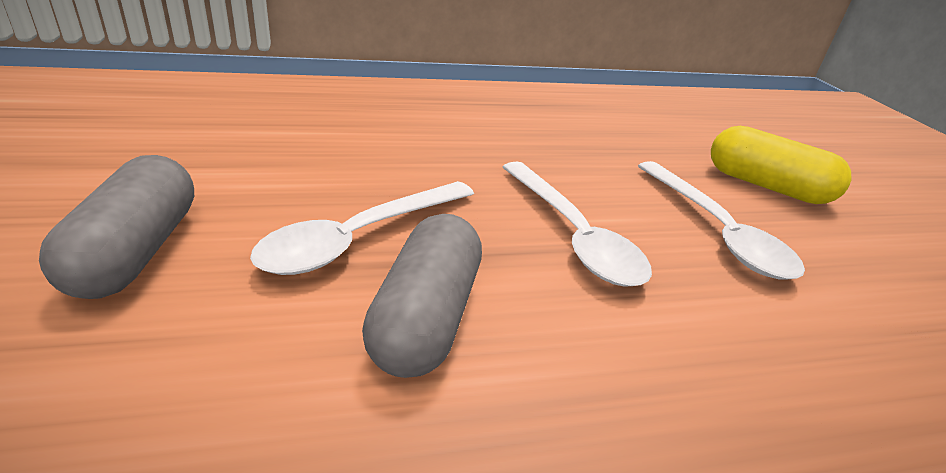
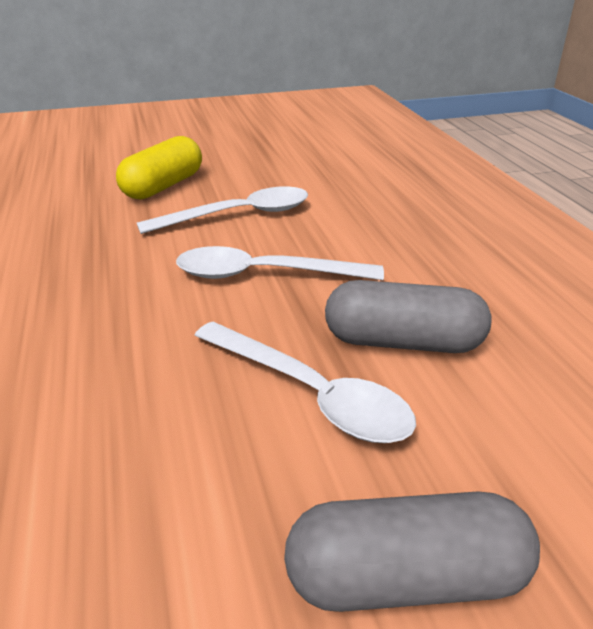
camera: 90 degrees left, 0 degrees up
white spoon [503,162,652,287] -> white spoon turned 150 degrees counterclockwise [176,246,384,280]

